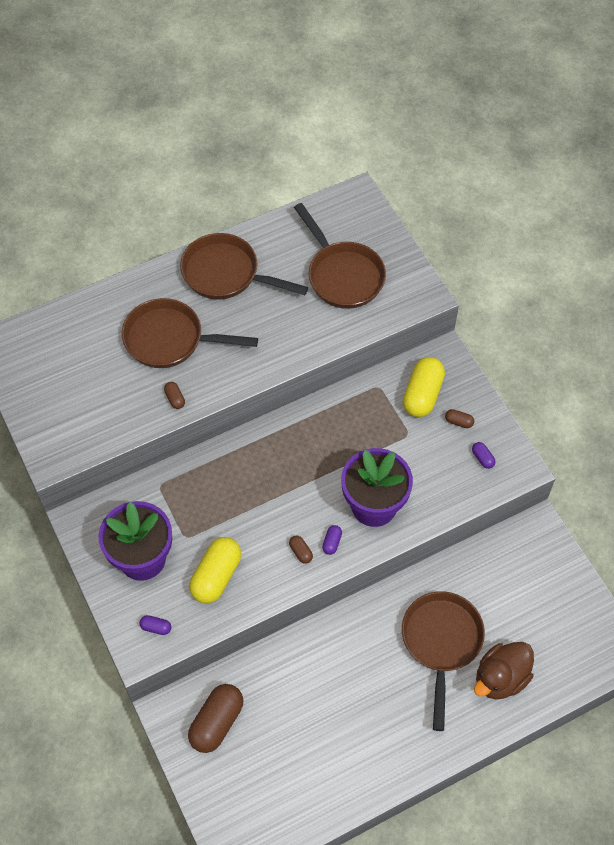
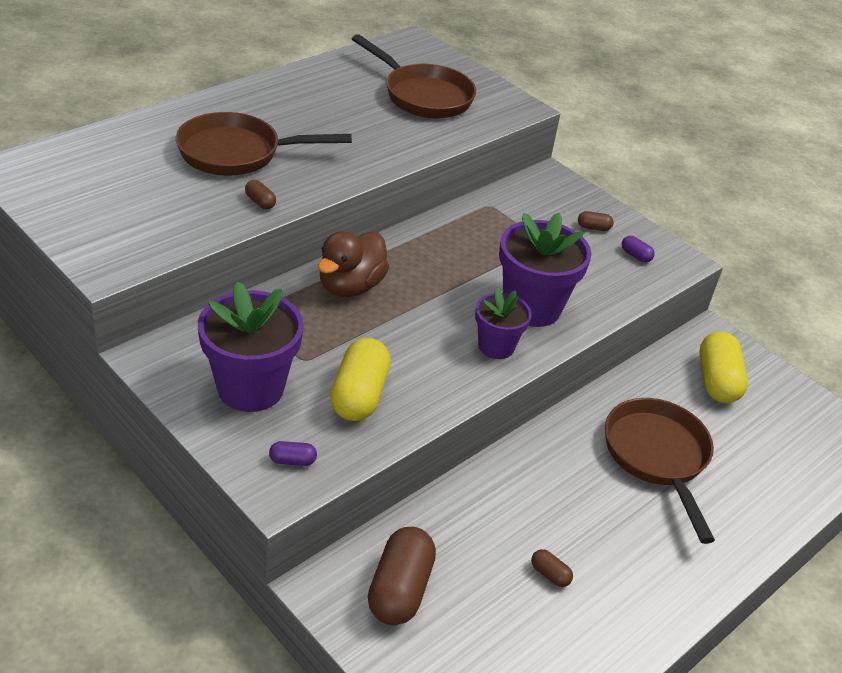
camera: 20 degrees left, 20 degrees down
brown pan [180,233,308,300] -> none
brown capsule [289,536,313,564] -> brown capsule moved to [531,549,573,587]
purple capsule [322,525,342,555] -> purple flower pot [475,288,532,359]
yellow capsule [403,357,445,417] -> yellow capsule moved to [699,332,748,403]
brown duck [474,642,534,699] -> brown duck moved to [318,231,389,297]

